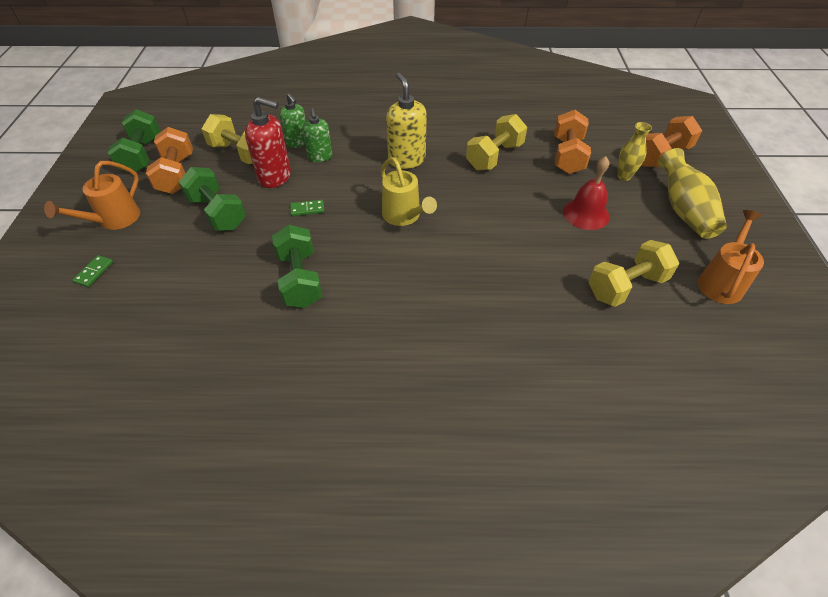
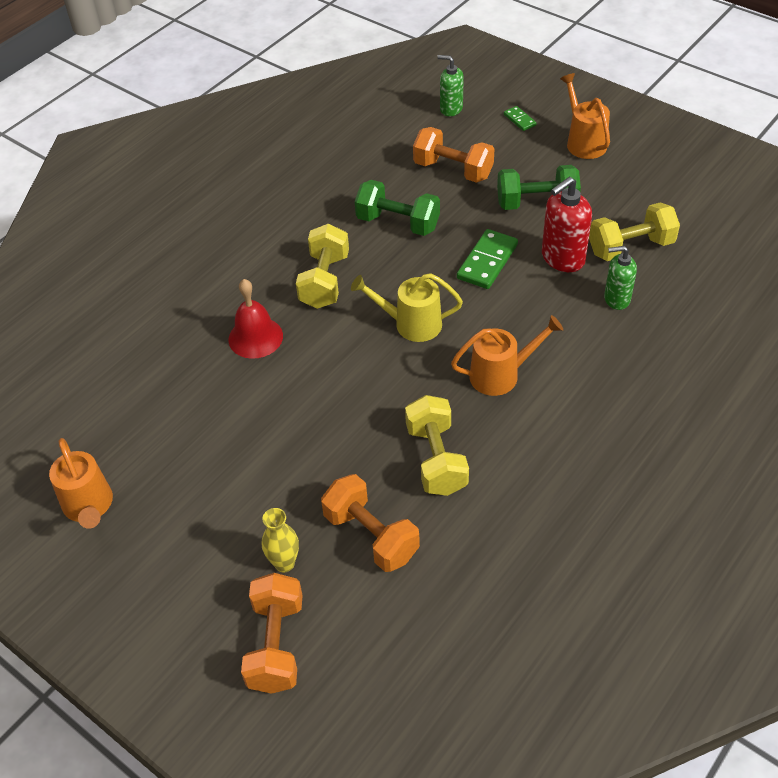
camera: 130 degrees right, 0 degrees up
green dumbbell [107,109,161,173] -> none
orange dumbbell [146,127,193,194] -> orange dumbbell moved to [413,127,494,183]
green domino [290,200,324,216] -> green domino [457,229,518,289], size x1.89
green soap dispenser [302,108,332,162] -> green soap dispenser moved to [437,55,464,117]
yellow soap dispenser [386,73,427,169] -> orange watering can [451,315,563,396]
red bell [563,156,610,230] -> red bell moved to [228,279,283,359]
yellow dumbbell [588,240,679,307] -> yellow dumbbell moved to [296,224,349,309]
yellow vase [658,148,727,239] -> none

